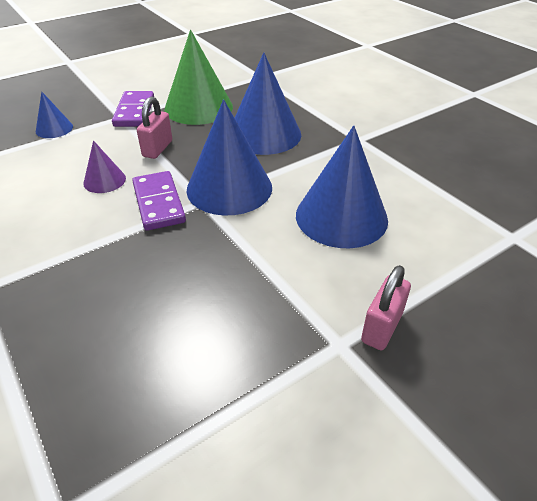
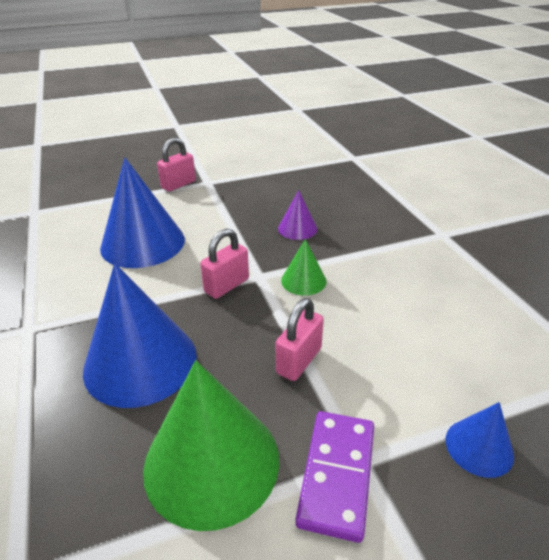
camera: 165 degrees left, 5 degrees down
purple cone [83,141,126,193] -> purple cone moved to [278,190,317,240]
purple domino [132,171,186,231] -> green cone [281,239,327,296]
blue cone [186,99,272,216] -> pink padlock [200,229,249,299]

